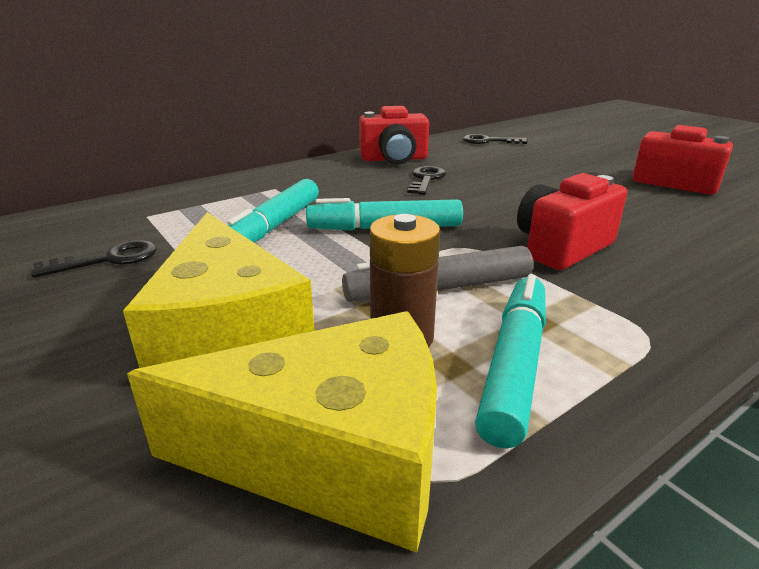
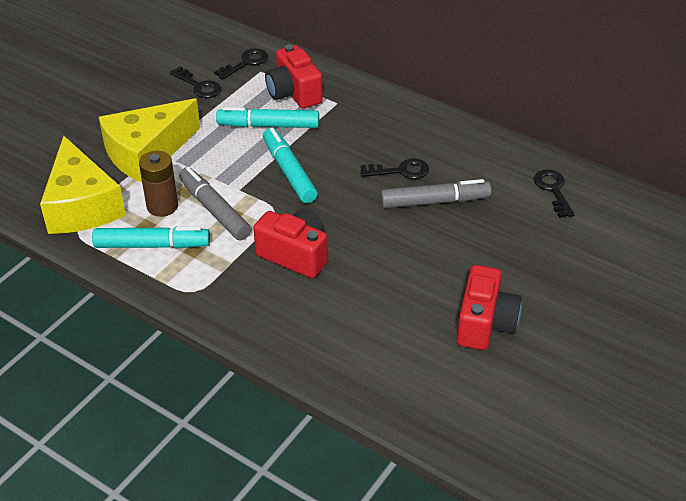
camera: 70 degrees right, 15 degrees up
red camera [359,106,429,164] -> red camera moved to [265,44,323,108]
none -> black key [214,48,268,79]
none -> grey marker [380,179,491,208]

